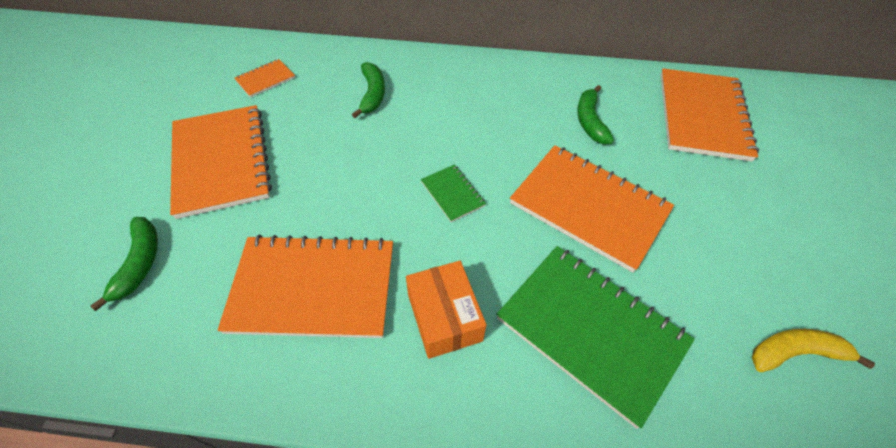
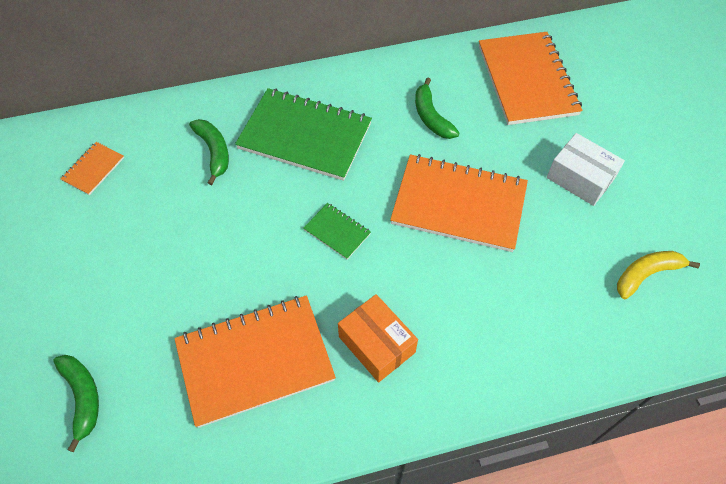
camera: 20 degrees left, 5 degrees up
orange notebook [170,105,272,219] -> none
green notebook [496,246,695,429] -> green notebook moved to [235,88,372,181]
none -> white box [547,133,625,206]

